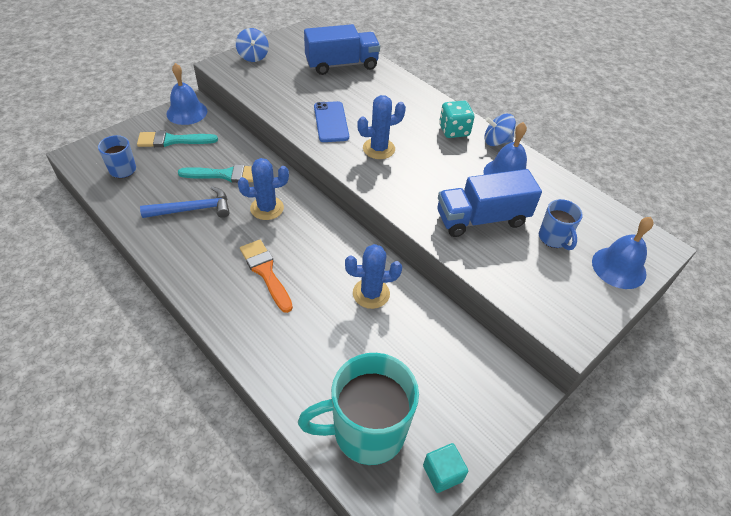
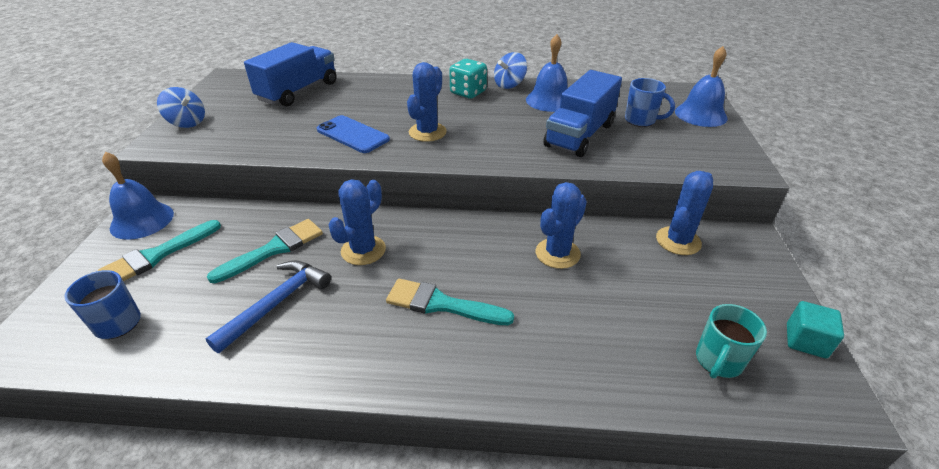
camera: 40 degrees left, 10 degrees down
orange brush [240,240,293,313] -> turquoise brush [386,279,514,325]
turquoise mug [298,353,419,465] -> turquoise mug [696,304,767,378], size x0.51
none -> blue cactus [656,171,713,255]

